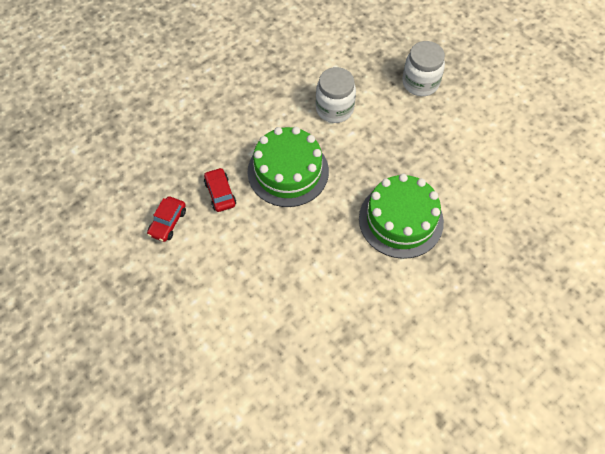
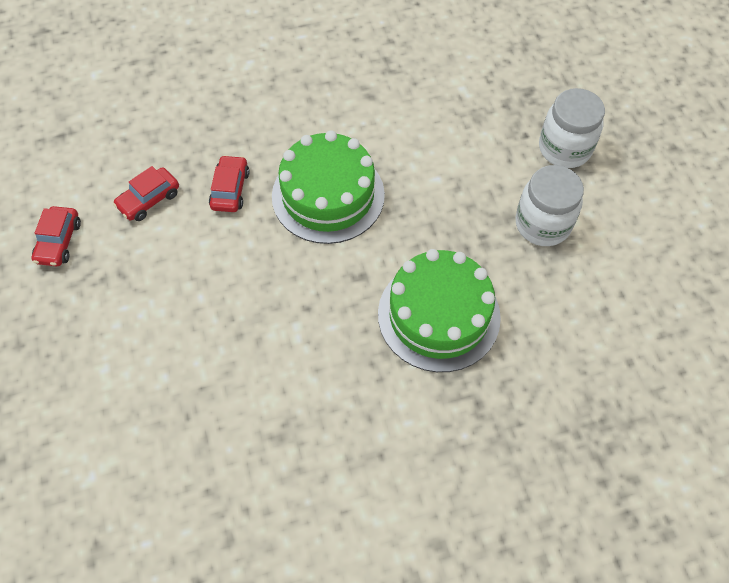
camera: 25 degrees right, 0 degrees up
white jar [316,67,356,123] -> white jar moved to [515,165,584,246]
none -> red car [32,206,81,266]

